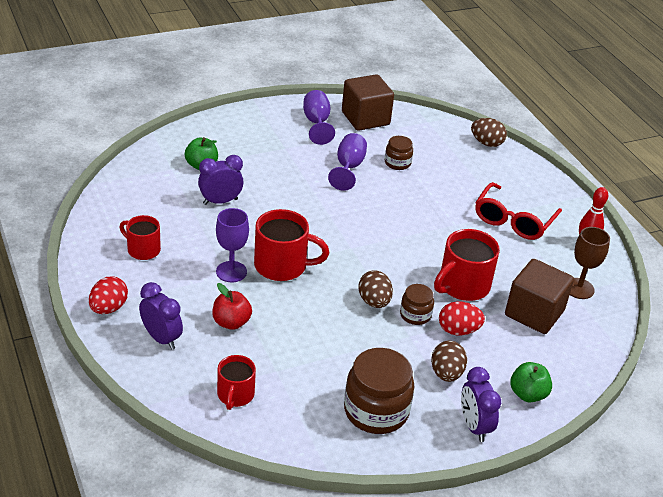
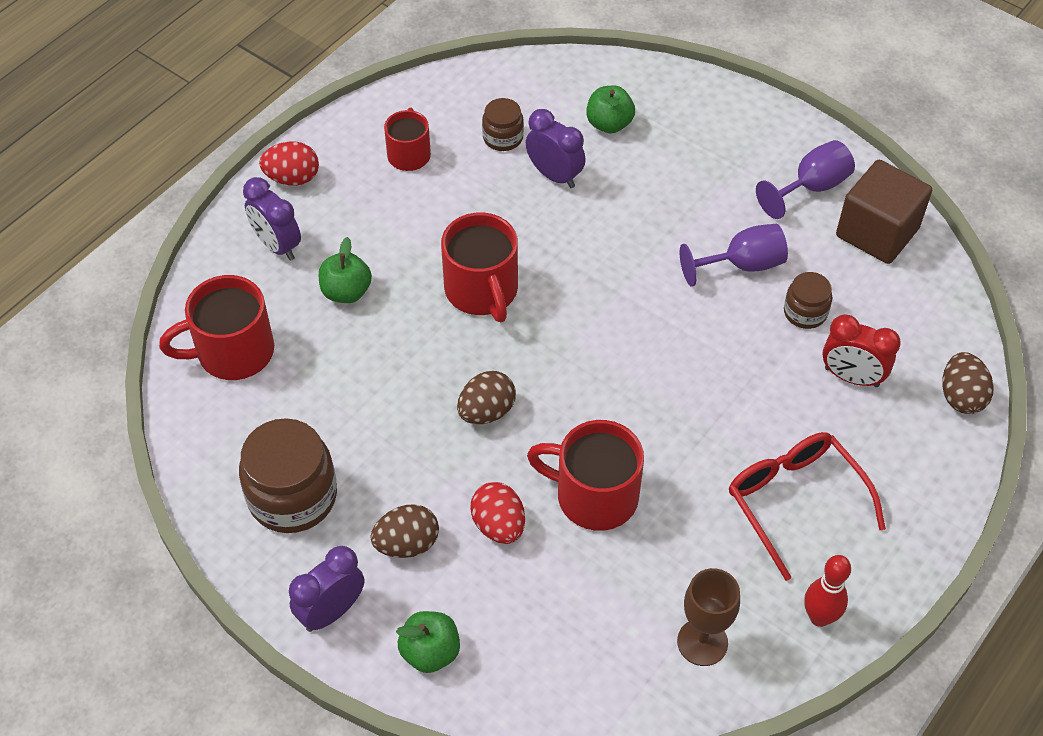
camera: 65 degrees right, 15 degrees up
purple clock [139,282,183,350] -> purple clock turned 120 degrees clockwise [243,177,301,260]
red apple [212,283,252,330] -> green apple [319,237,372,303]
purple goblet [216,208,249,282] -> none
red mug [217,355,256,410] -> red mug [159,275,274,380], size x1.59
brown jar [400,284,434,325] -> brown jar moved to [482,98,524,151]
red glasses [475,182,562,240] -> red glasses turned 60 degrees clockwise [729,432,886,581]
brown cube [505,259,574,334] -> none
none -> red clock [823,314,901,387]

